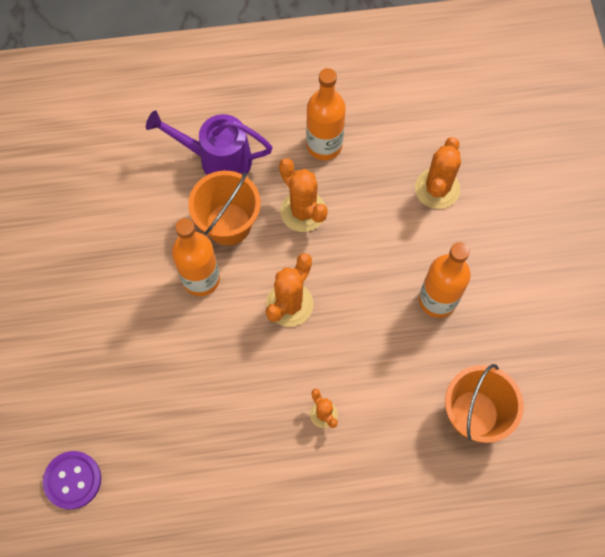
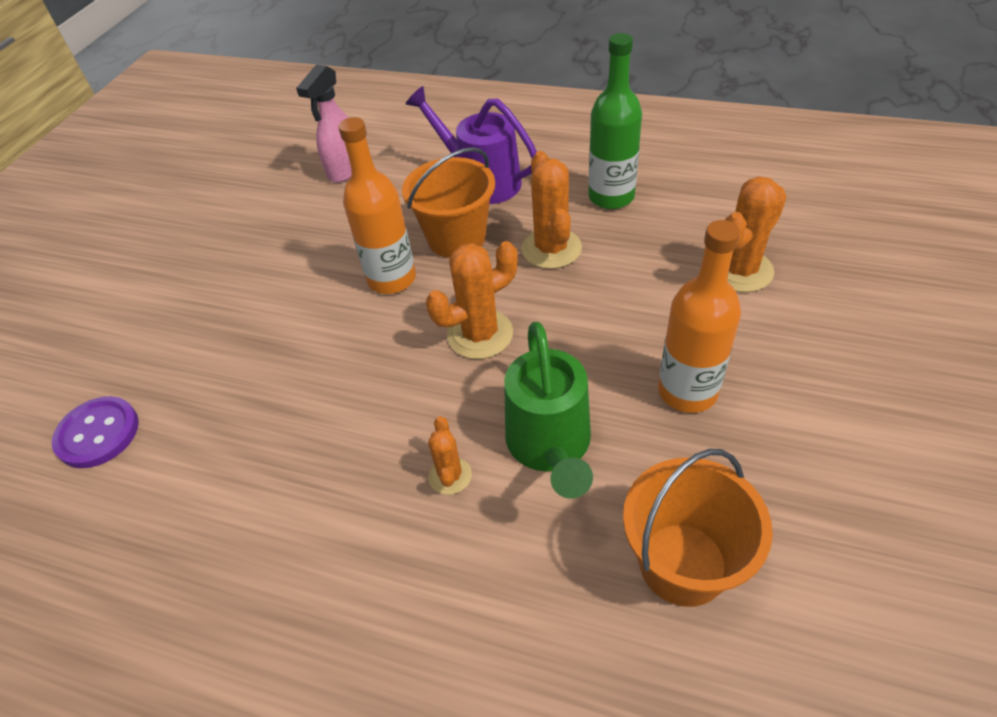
camera: 30 degrees right, 20 degrees down
orange bottle [306,68,346,160] -> green bottle [588,33,642,209]
none -> pink spray bottle [296,64,351,183]
none -> green watering can [504,322,593,499]

